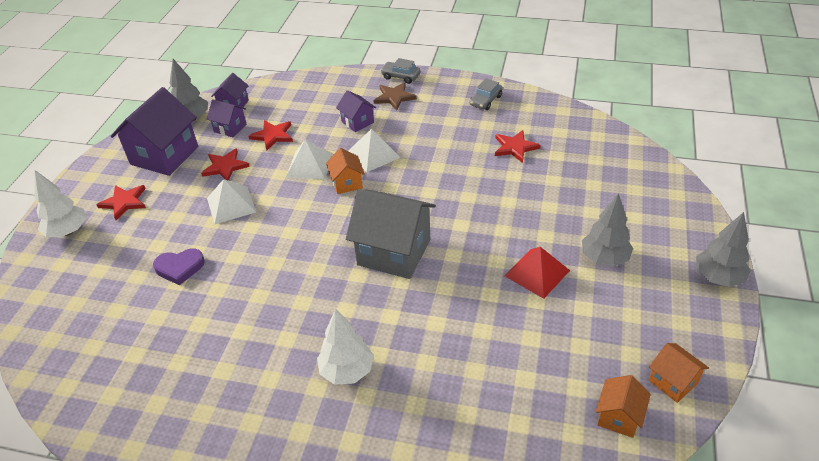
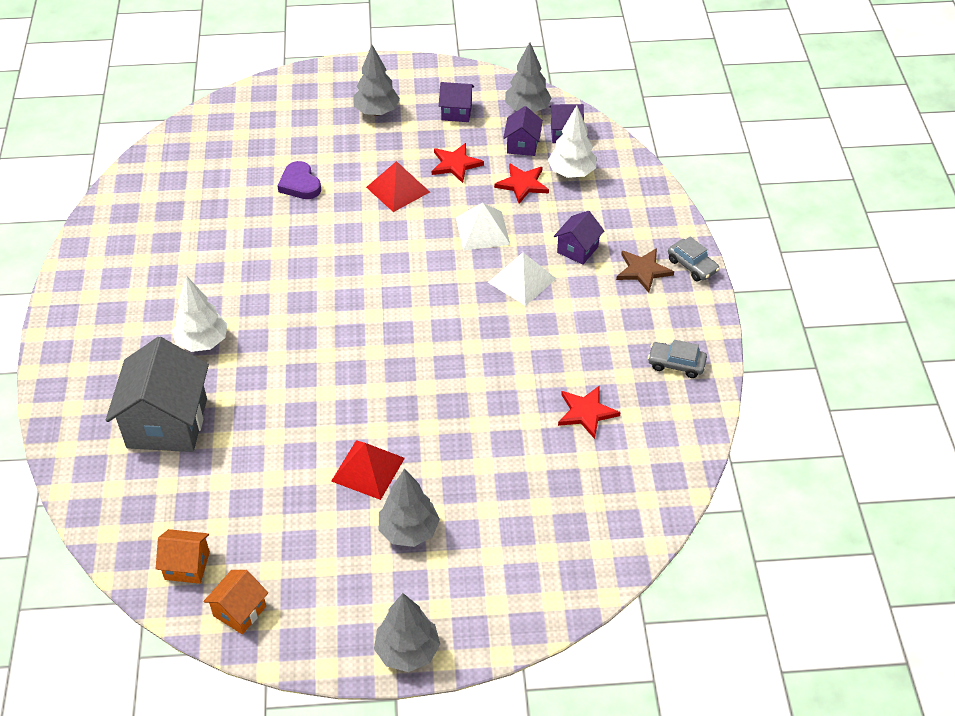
camera: 70 degrees right, 5 degrees up
white tree [35,170,86,237] -> white tree moved to [548,105,597,178]
red star [96,185,146,220] -> grey tree [353,45,400,116]
purple house [111,87,198,176] -> purple house [439,82,474,122], size x0.50
white pyramid [207,179,256,224] -> red pyramid [366,161,430,212]
orange house [326,148,365,194] -> none
grey house [346,189,436,279] -> grey house moved to [106,337,209,452]
grey car [381,58,421,84] -> grey car turned 135 degrees clockwise [668,236,720,281]

